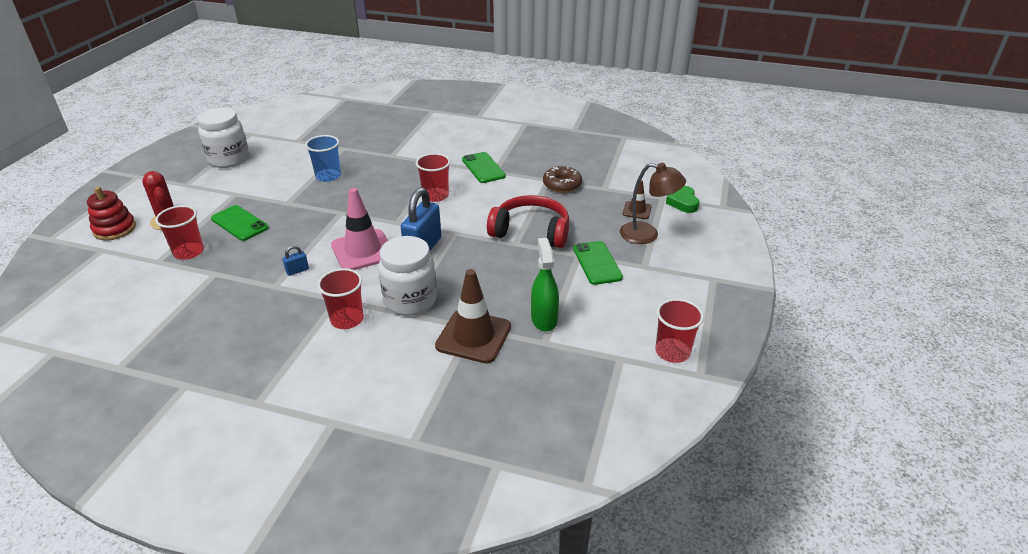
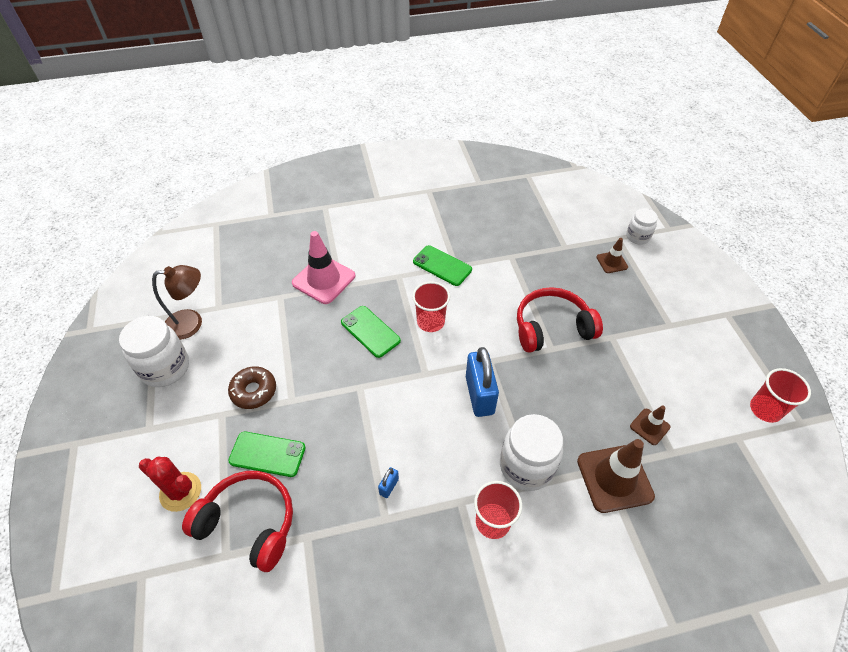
camera: 30 degrees left, 15 degrees up
red stacking toy [87,187,136,240] -> none
red cup [155,205,204,260] -> red headphones [182,471,293,572]
blue cup [305,135,341,182] -> none
pink traffic cone [331,188,388,270] -> pink traffic cone moved to [292,231,355,304]
green spray bottle [531,238,559,332] -> brown traffic cone [630,405,671,445]
brown donut [543,166,582,193] -> brown donut moved to [228,366,276,409]
green phone [573,241,623,285] -> green phone moved to [341,306,401,358]
brown lamp [620,163,686,244] -> brown lamp moved to [152,265,202,340]
green heart [666,186,699,213] -> white jar [626,208,658,245]

